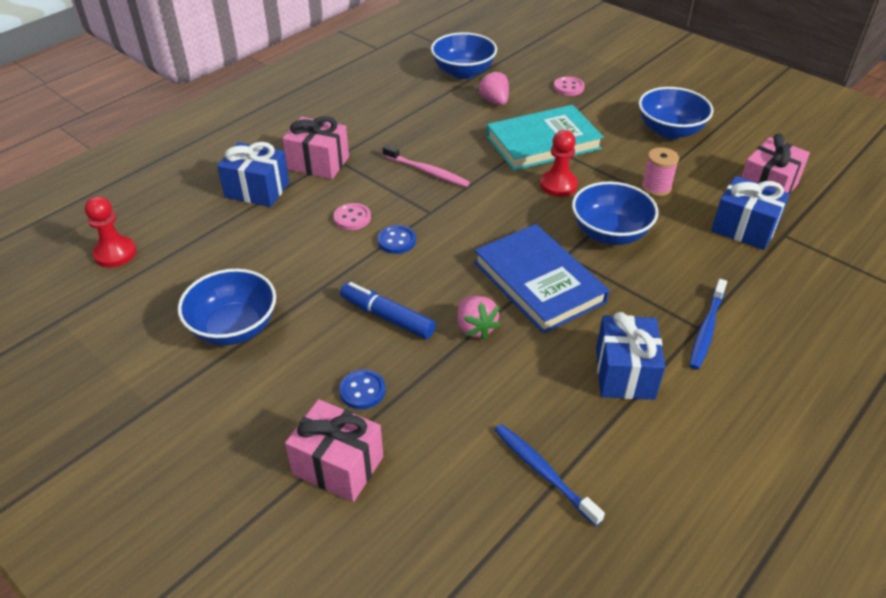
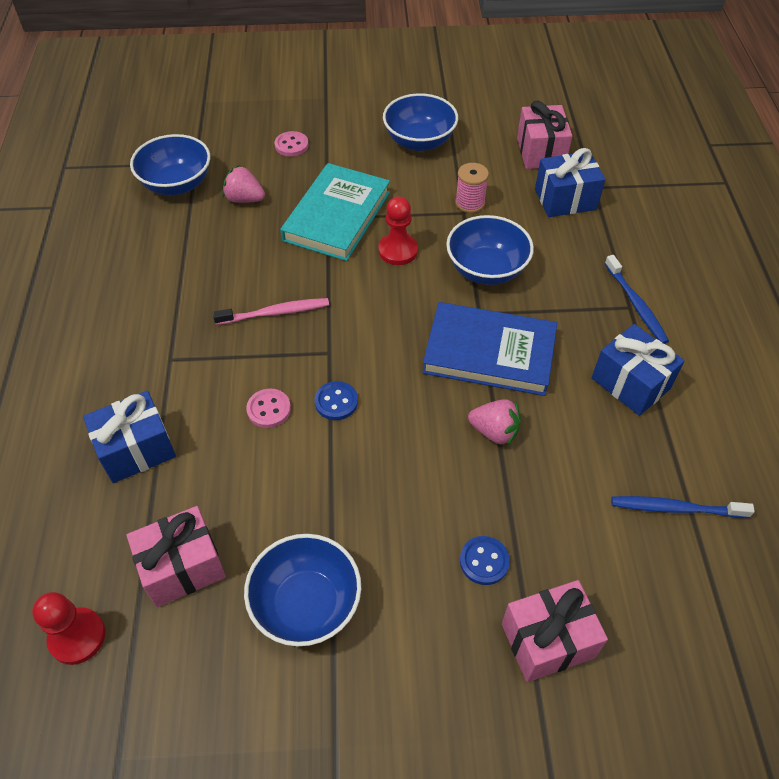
camera: 45 degrees left, 10 degrees up
pink gift [282,116,349,179] -> pink gift moved to [127,506,226,607]
blue marker [340,282,436,339] -> none

